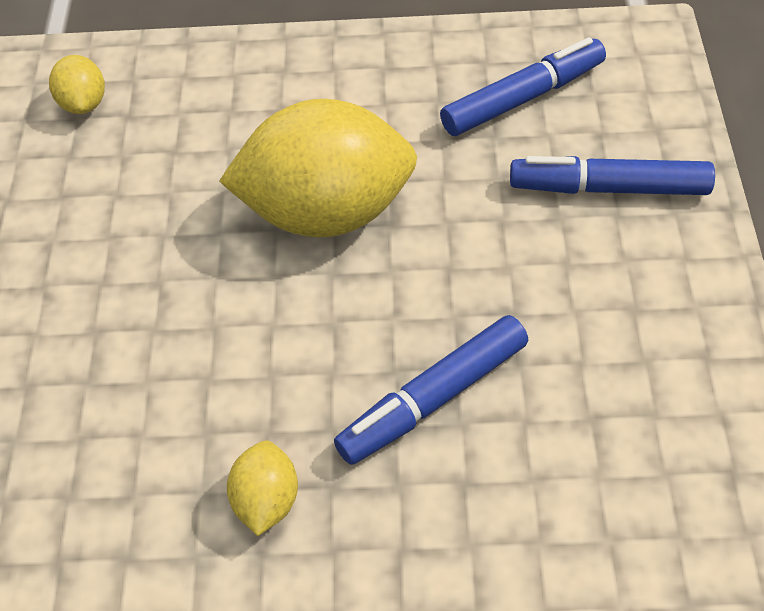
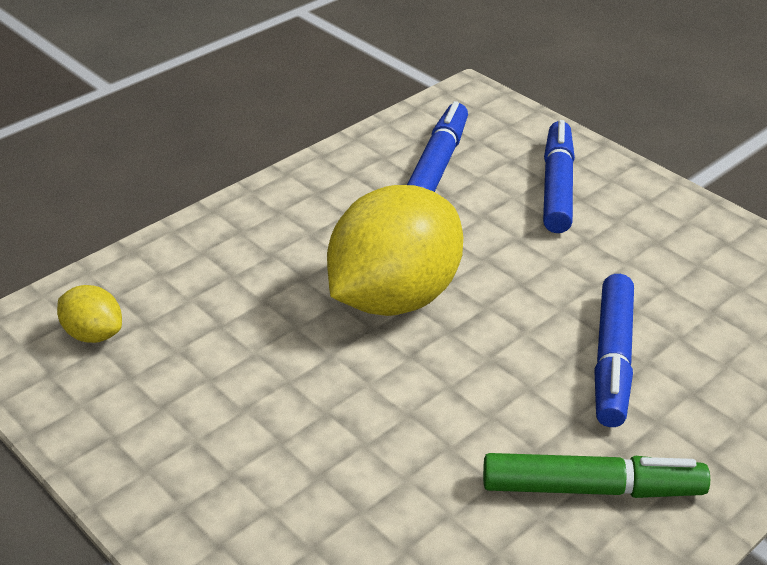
camera: 45 degrees left, 15 degrees down
yellow lemon [227,441,298,536] -> green marker [483,453,710,498]
blue marker [510,156,715,195] -> blue marker turned 135 degrees clockwise [543,120,575,233]

